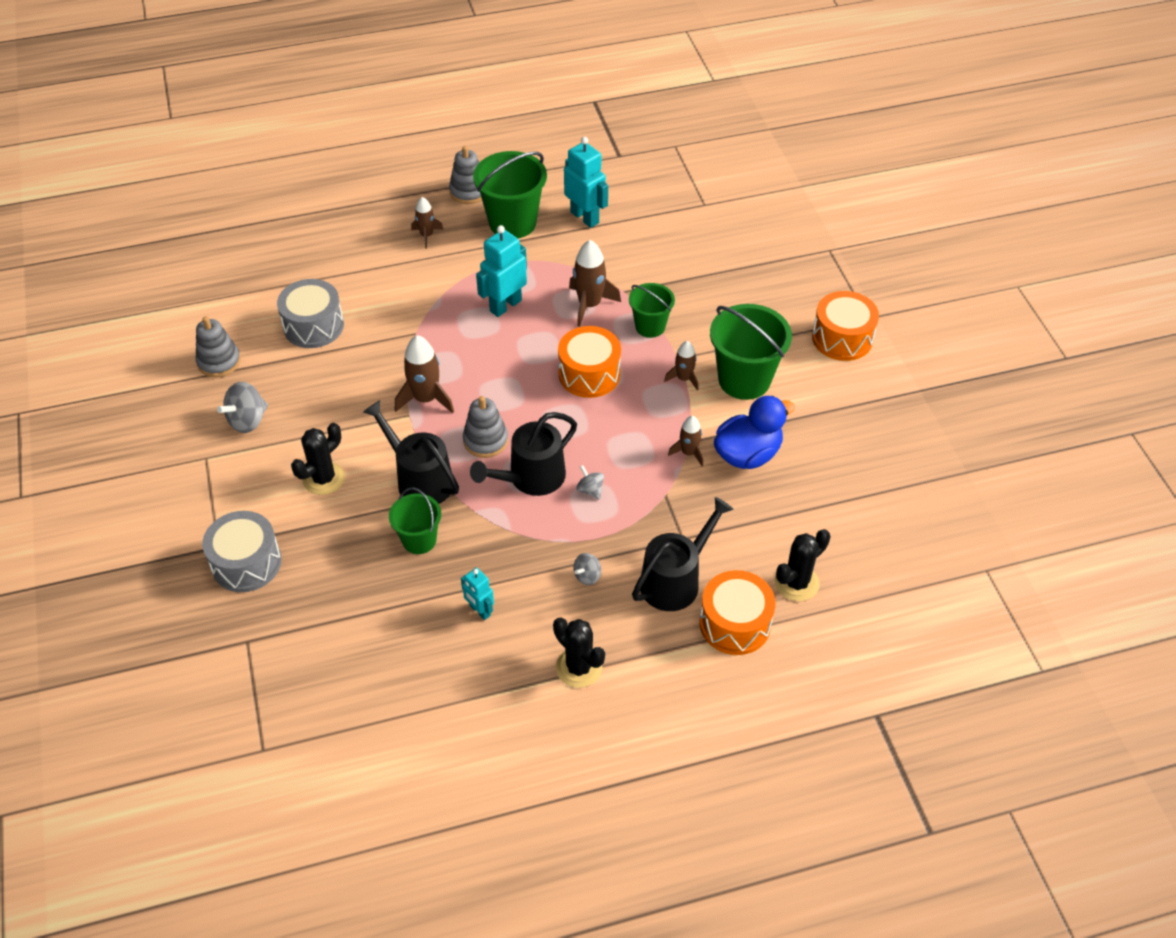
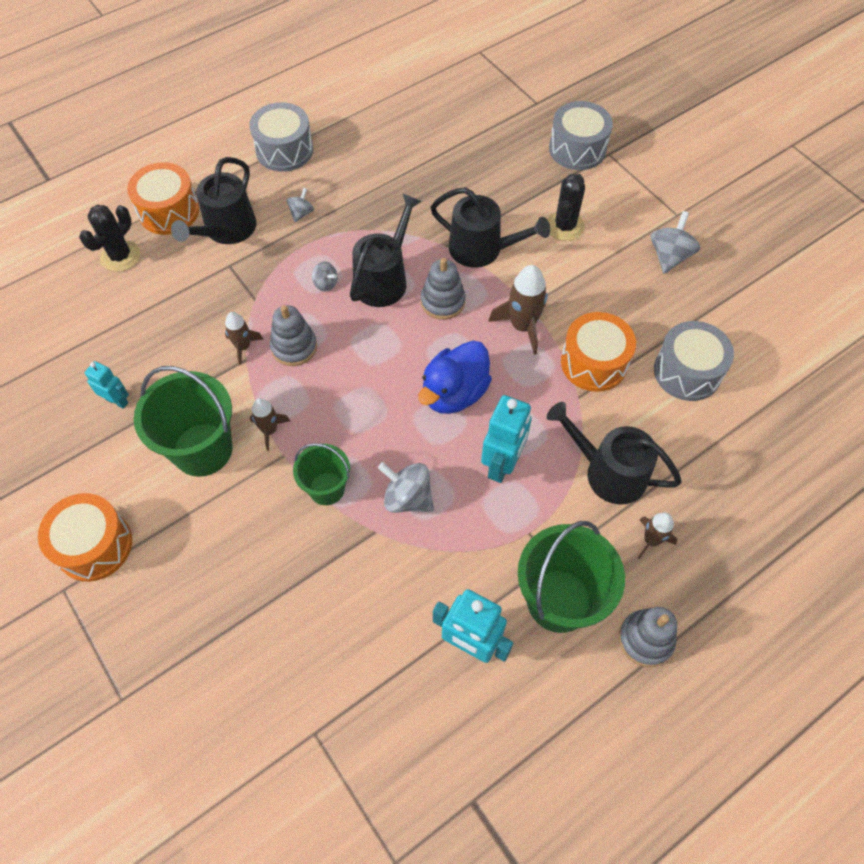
camera: 160 degrees right, 10 degrees up
grey stacking toy [196,316,241,377] -> grey stacking toy moved to [270,305,317,366]
green bucket [389,487,441,554] -> none
turquoise robot [461,568,494,620] -> turquoise robot moved to [85,361,129,409]
black cactus [553,618,605,688] -> grey drum [249,102,313,172]
orange drum [558,326,621,398] -> orange drum moved to [561,312,636,392]
brown rocket [569,240,621,327] -> grey spinning top [378,462,434,513]
blue duck [714,396,795,469] -> blue duck moved to [418,341,492,414]
none -> black watering can [547,402,682,505]

